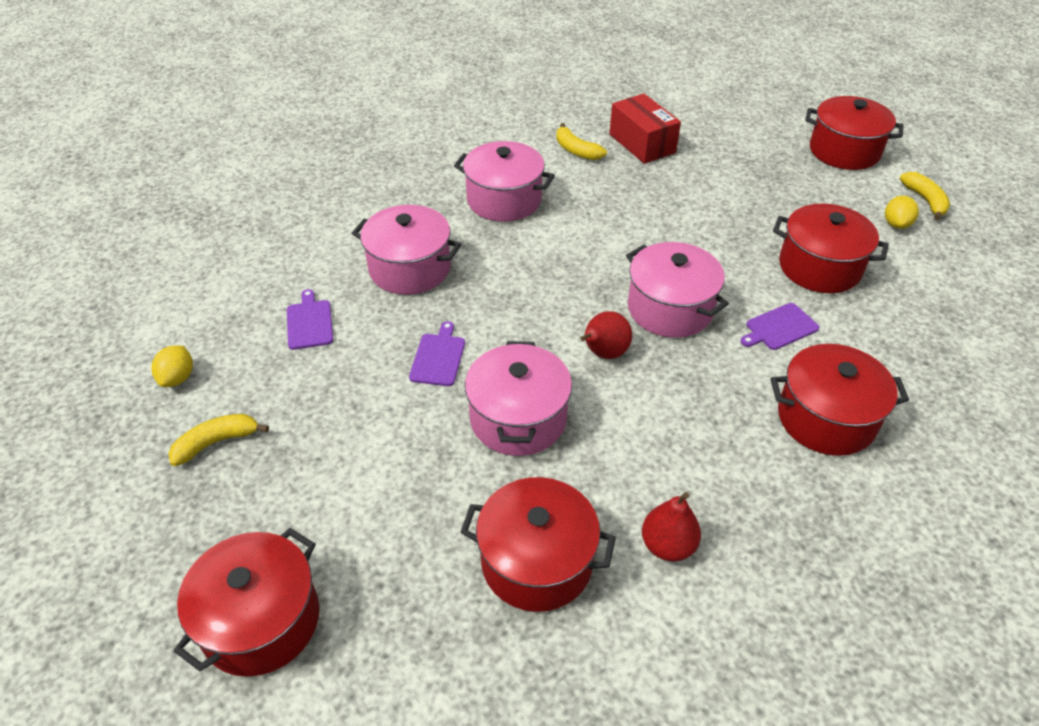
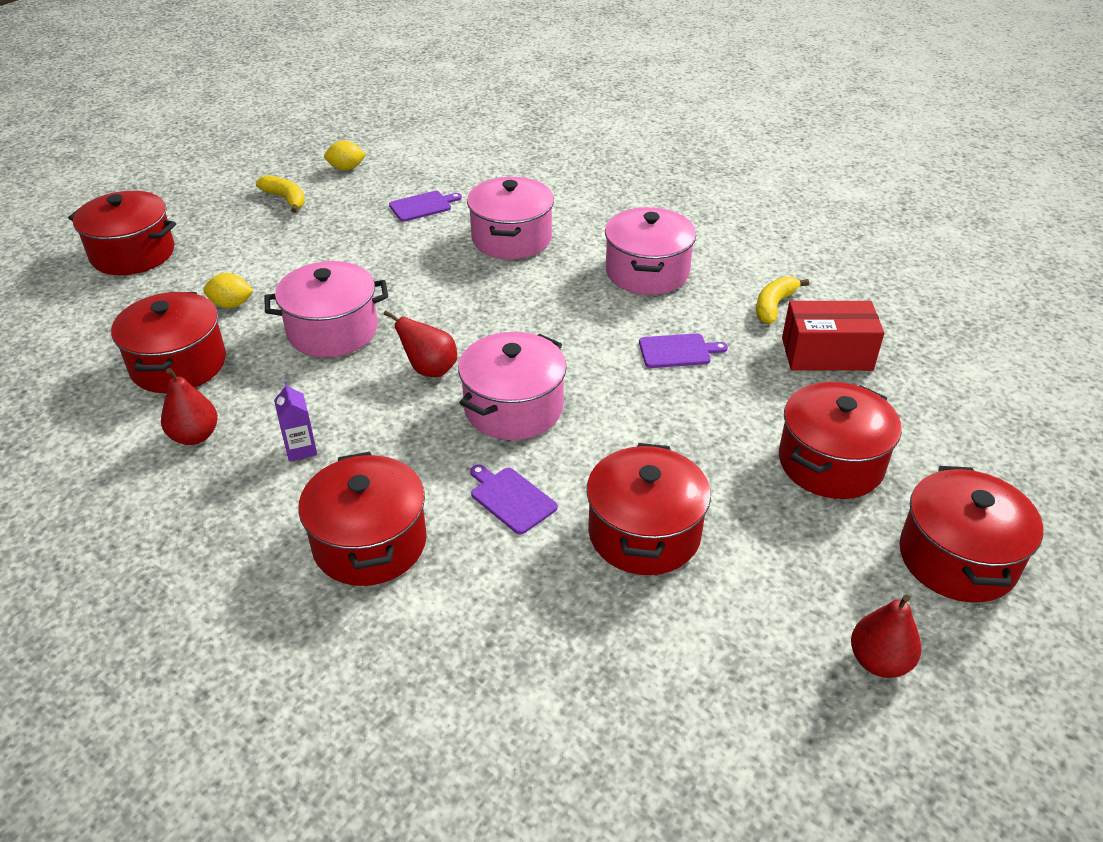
camera: 75 degrees right, 5 degrees down
purple cutting board [409,321,465,386] -> purple cutting board moved to [639,334,728,368]
red box [609,93,681,164] -> red box turned 45 degrees clockwise [782,301,884,371]
yellow lemon [885,196,919,229] -> yellow lemon moved to [203,273,254,308]
yellow banana [900,172,950,220] -> red pear [851,595,921,678]
none -> purple carton [274,382,317,462]
none -> red pot [779,382,902,499]

